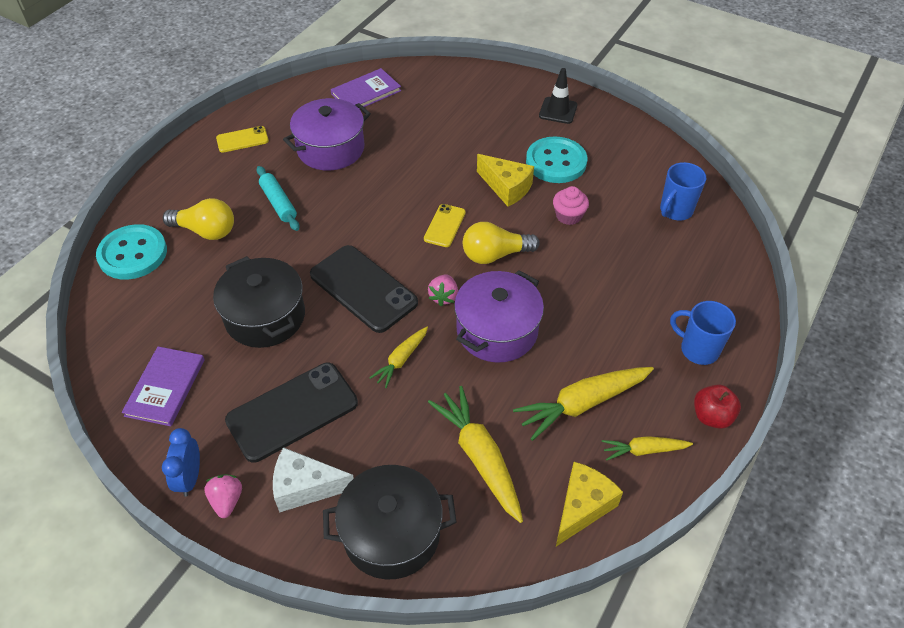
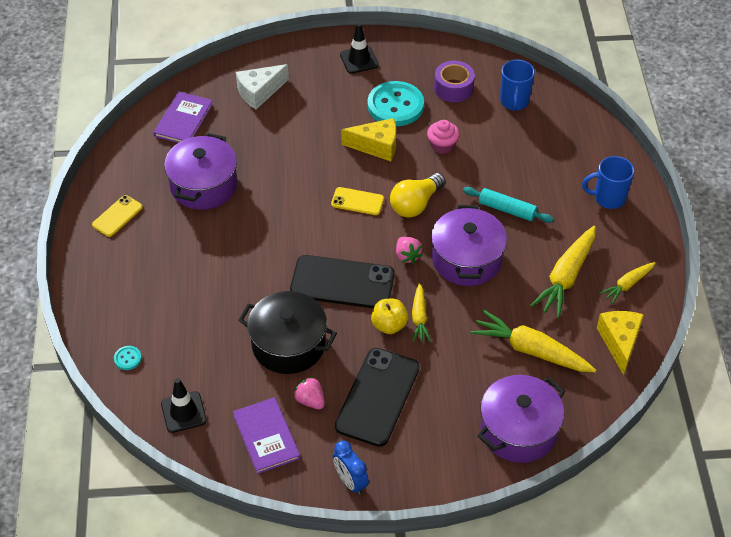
camera: 35 degrees left, 0 degrees up
turquoise button [96,224,167,280] -> turquoise button [114,346,142,370], size x0.41
yellow light bulb [163,198,234,240] -> none
pink strawberry [204,474,242,518] -> pink strawberry moved to [293,376,325,409]
turquoise rolling pin [257,166,300,231] -> turquoise rolling pin moved to [463,187,554,223]
white cheese [273,447,354,513] -> white cheese moved to [236,64,289,109]
black pot [323,465,457,579] -> purple pot [477,375,565,463]
yellow phone [424,204,466,247] -> yellow phone turned 60 degrees counterclockwise [331,187,384,215]
red apple [694,384,741,429] -> none
none -> black traffic cone [161,378,207,433]
none -> yellow apple [371,299,408,334]
none -> purple tape [434,61,475,102]

